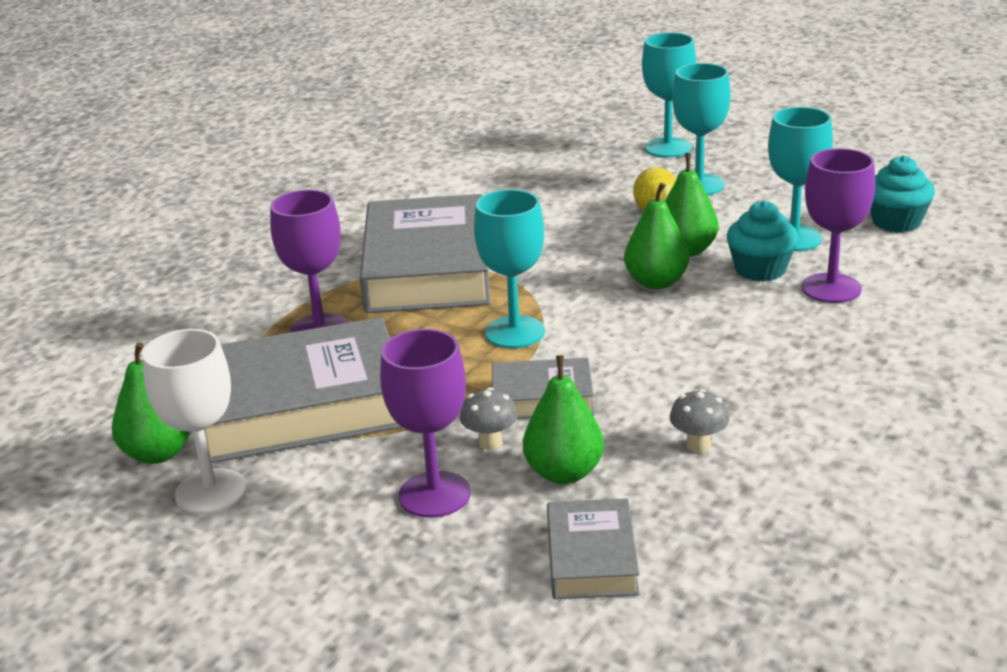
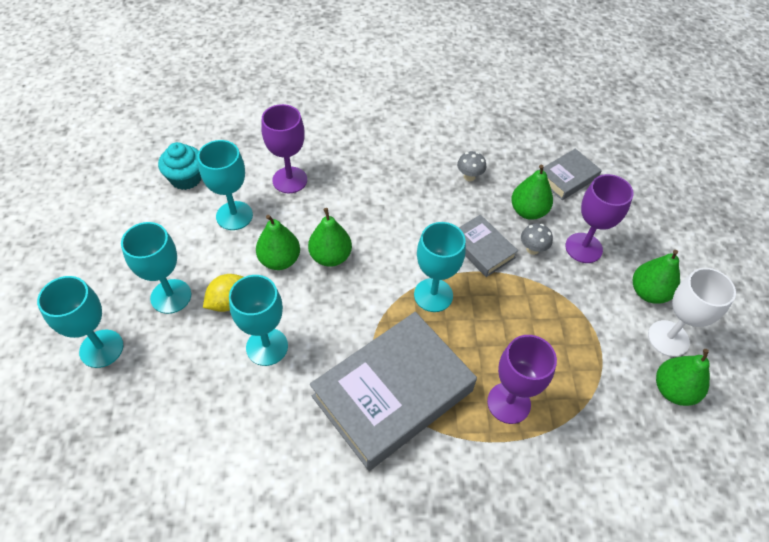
camera: 130 degrees left, 25 degrees up
grey book [204,317,403,463] -> none
turquoise cupcake [727,201,798,281] -> none
none -> turquoise goblet [229,275,288,366]
none -> green pear [633,250,680,304]

